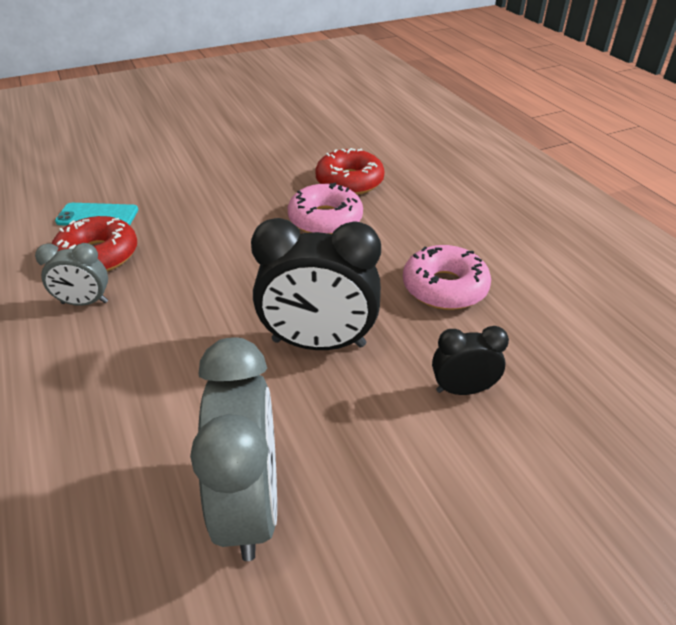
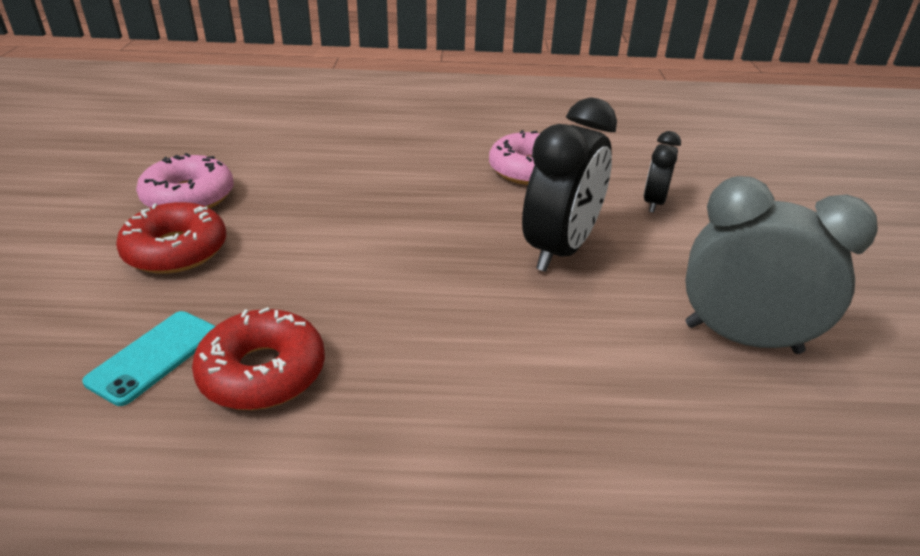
camera: 65 degrees left, 5 degrees down
grey clock [35,243,108,306] -> none
pink donut [288,182,363,234] -> pink donut moved to [136,153,234,209]
red donut [315,148,385,195] -> red donut moved to [116,202,226,274]

